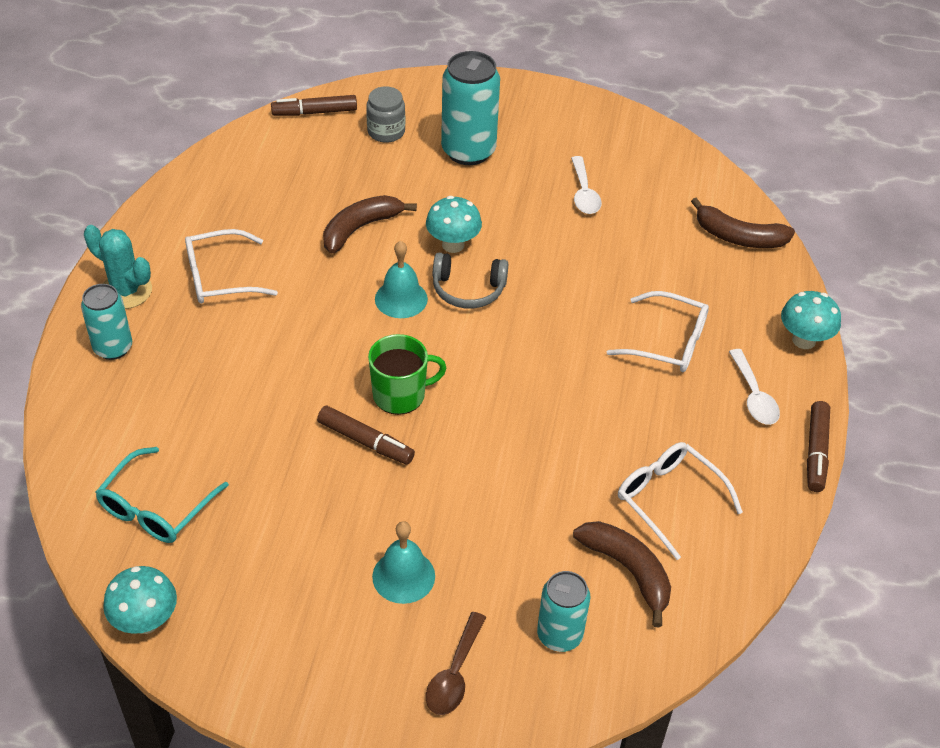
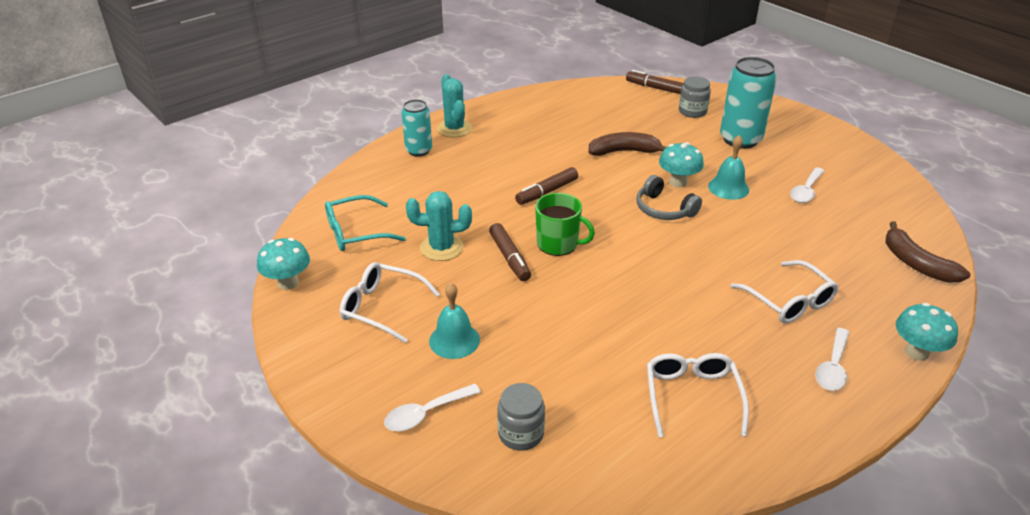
camera: 40 degrees right, 10 degrees down
white glasses [185,229,278,303] -> white glasses moved to [340,262,440,343]
turquoise bell [375,241,428,318] -> turquoise bell moved to [708,135,749,200]
brown spoon [426,612,486,715] -> white spoon [384,384,481,431]
turquoise can [537,571,591,652] -> grey jar [497,383,545,451]
brown banana [573,521,671,628] -> none
brown marker [807,401,830,492] -> brown marker moved to [515,167,578,205]
none -> turquoise cactus [406,191,472,261]

